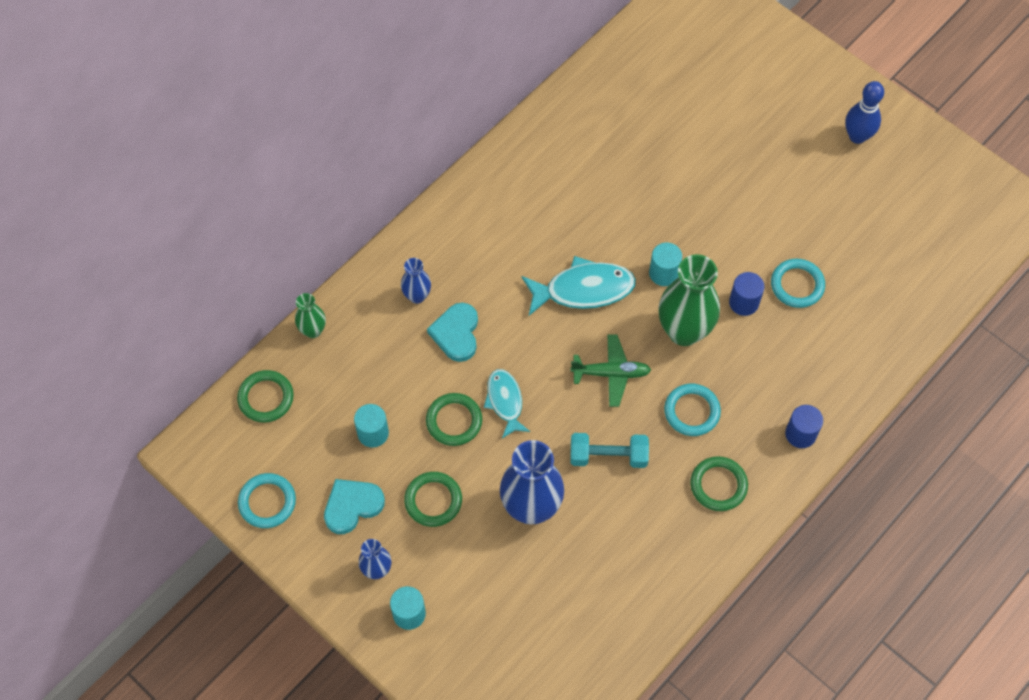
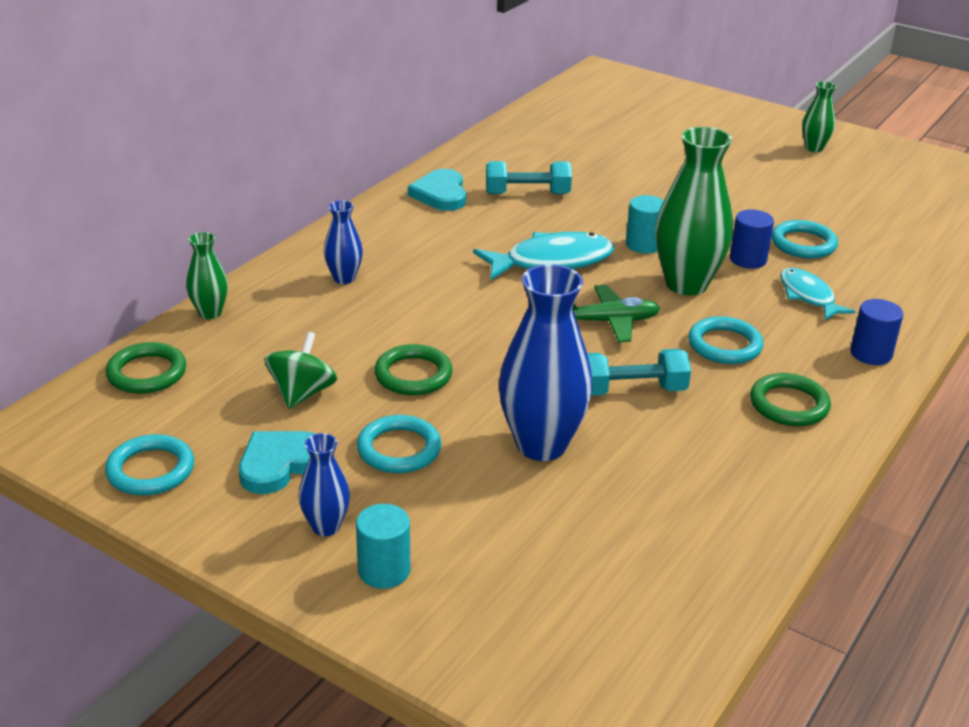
camera: 10 degrees left, 30 degrees down
turquoise cylinder [354,404,389,448] -> green spinning top [264,332,337,409]
green ring [404,472,462,527] -> turquoise ring [357,415,441,473]
turquoise heart [427,303,478,362] -> turquoise heart moved to [408,169,466,211]
turquoise fish [484,369,530,439] -> turquoise fish moved to [780,268,856,320]
blue bowling pin [845,81,884,144] -> green vase [802,81,836,152]
none -> turquoise dumbbell [486,161,572,194]

